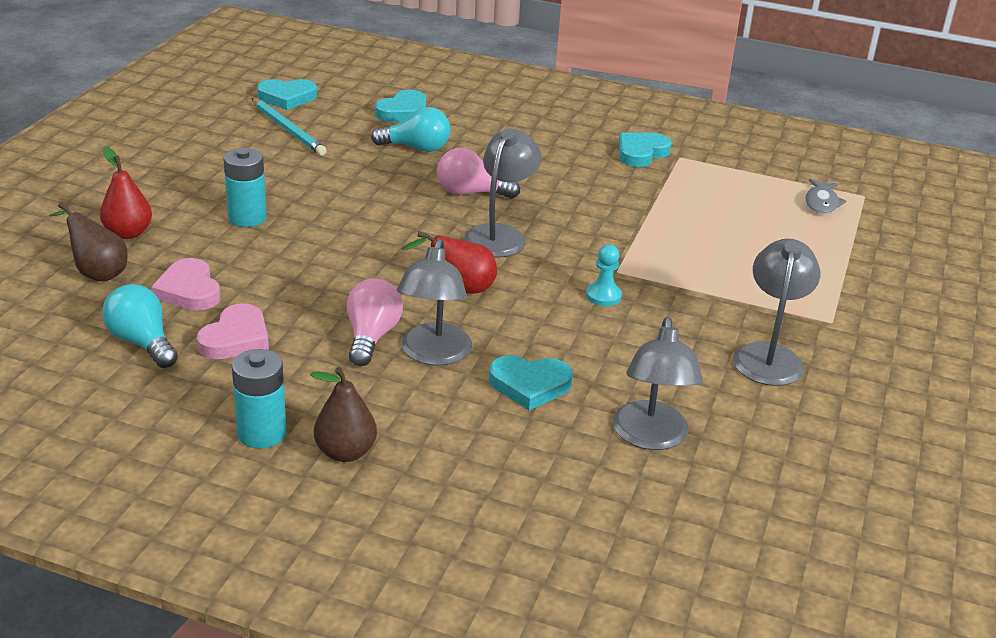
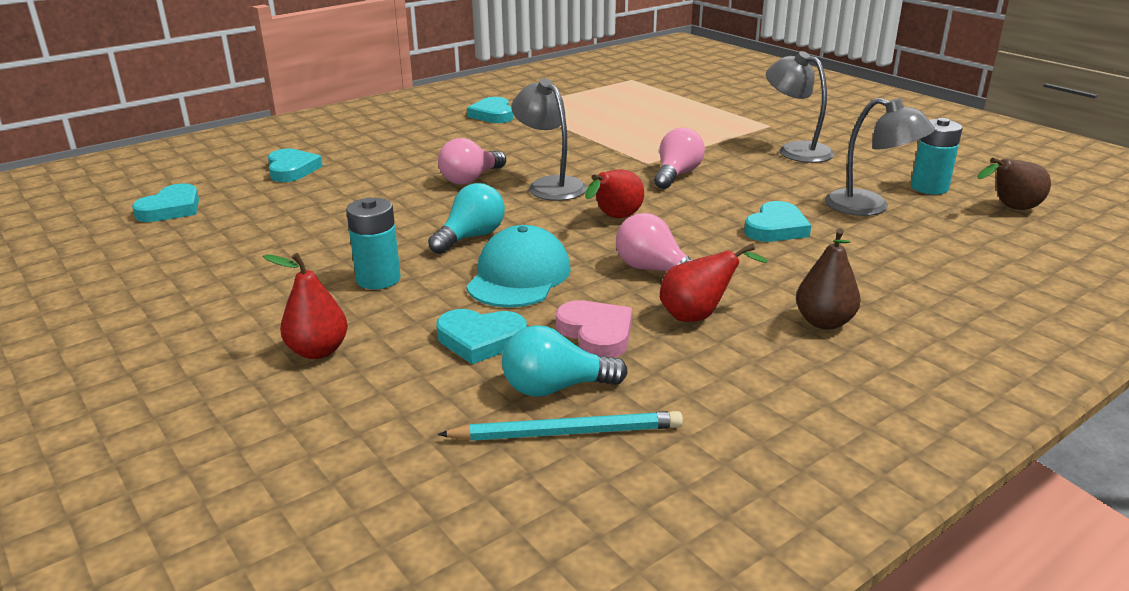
camera: 55 degrees left, 5 degrees down
brown pear [49,202,128,282] -> brown pear moved to [977,158,1051,210]
pink heart [151,258,221,311] -> turquoise heart [436,309,527,364]
turquoise battery [232,349,286,449] -> turquoise battery moved to [911,118,963,194]
turquoise pencil [252,98,327,155] -> turquoise pencil moved to [438,411,683,441]
turquoise light bulb [371,107,451,152] -> turquoise light bulb moved to [428,183,505,254]
grey lamp [397,239,472,366] -> none
turquoise pawn [586,244,622,306] -> pink light bulb [654,128,705,189]
grey fish [805,179,846,214] -> none
none -> turquoise cap [466,225,571,308]
none -> red pear [660,244,768,322]

